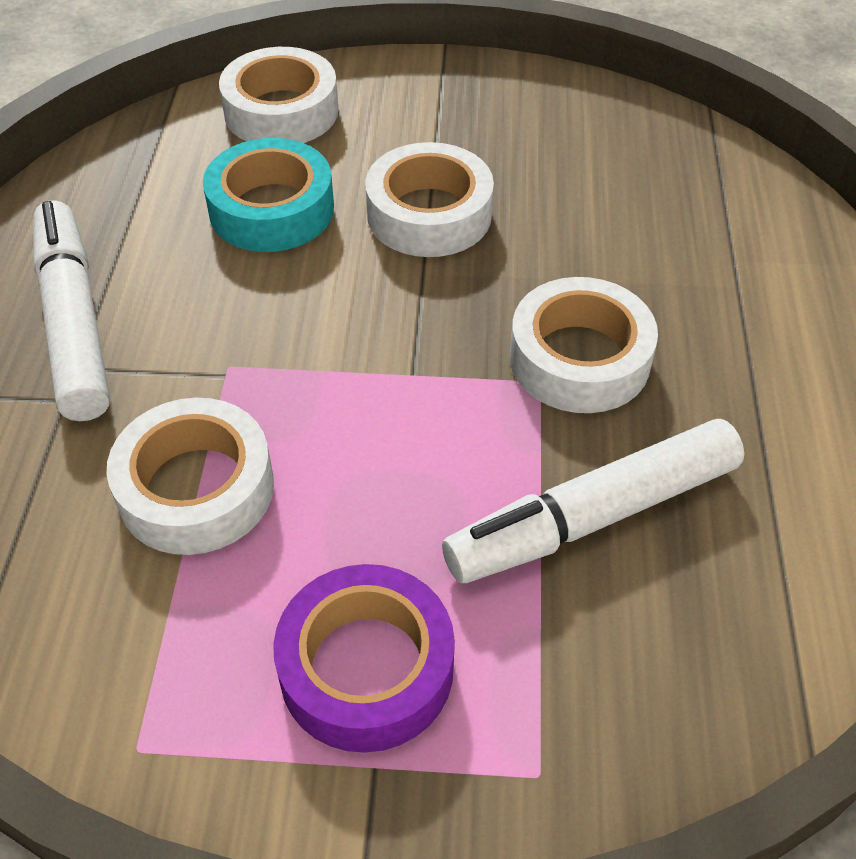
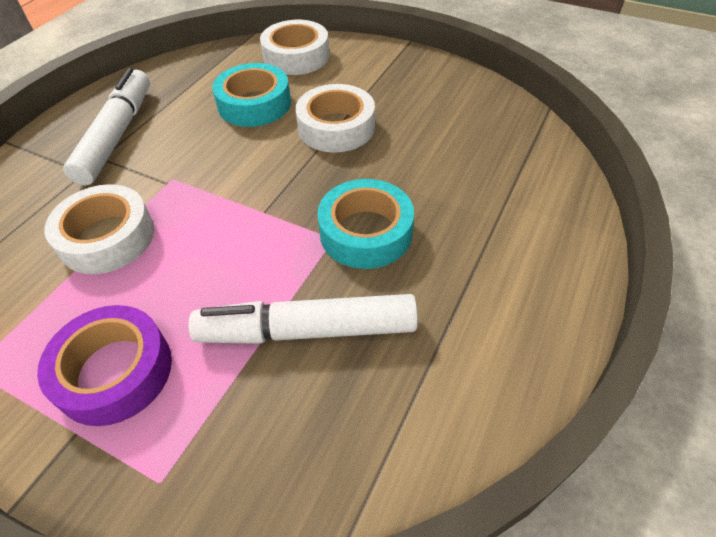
camera: 25 degrees right, 0 degrees up
white tape [510,277,658,413] -> turquoise tape [317,179,414,269]

